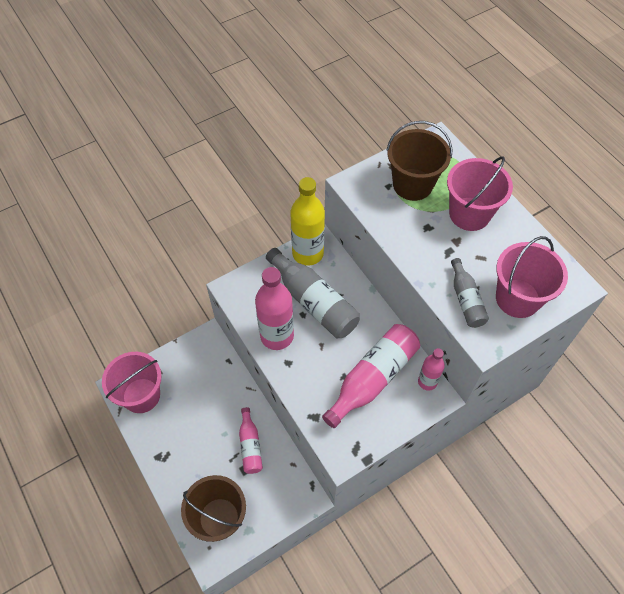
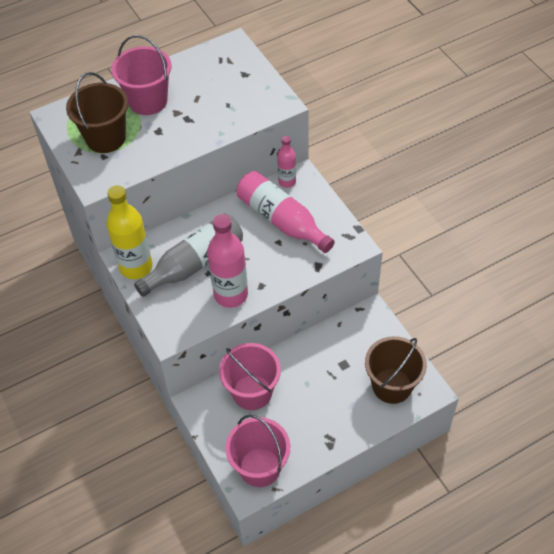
camera: 85 degrees left, 5 degrees down
pink bottle [239,407,263,474] -> none
grey bottle [451,258,489,328] -> none
pink bucket [496,236,568,318] -> pink bucket moved to [219,343,281,410]

